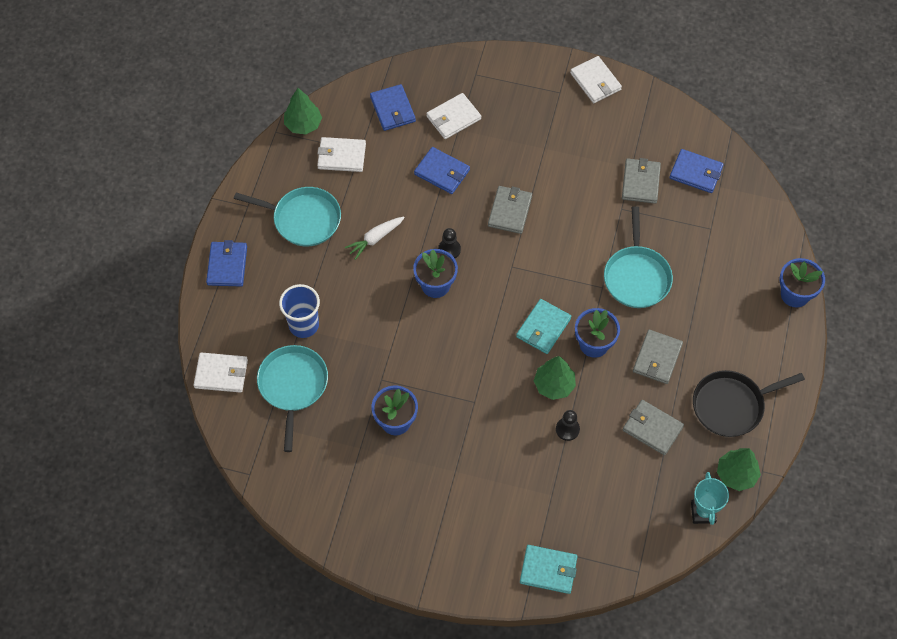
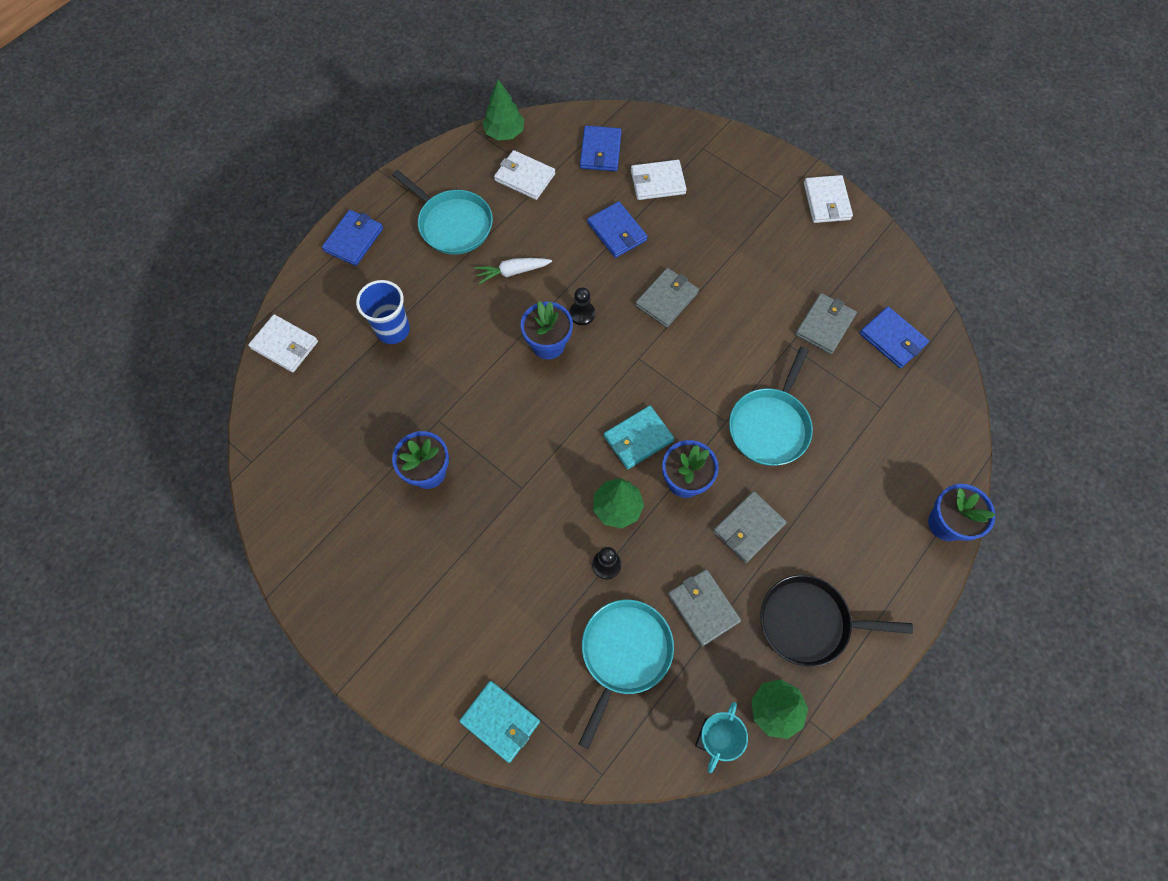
camera: 25 degrees right, 5 degrees up
turquoise pan [257,345,328,452] -> turquoise pan moved to [579,600,674,749]

